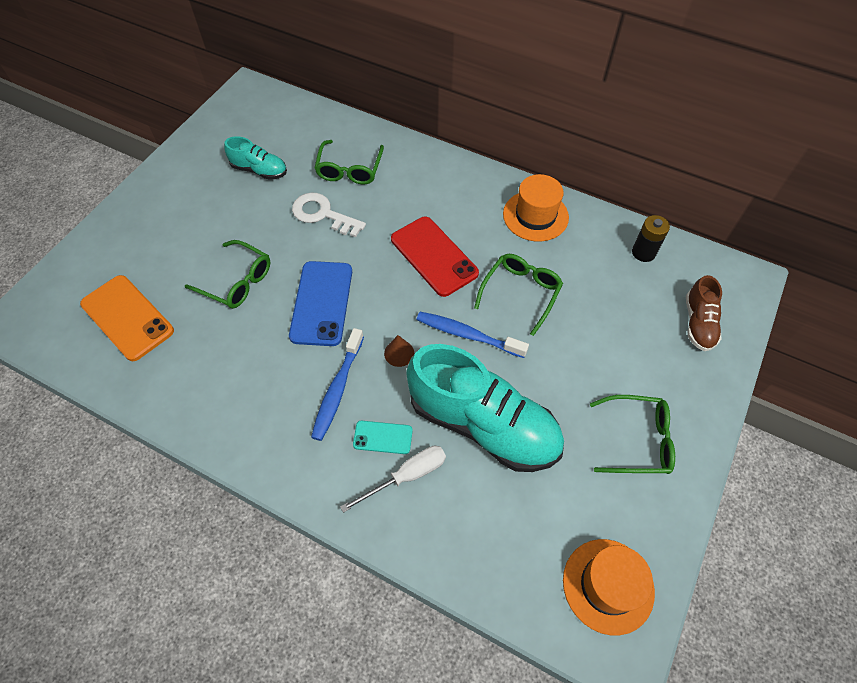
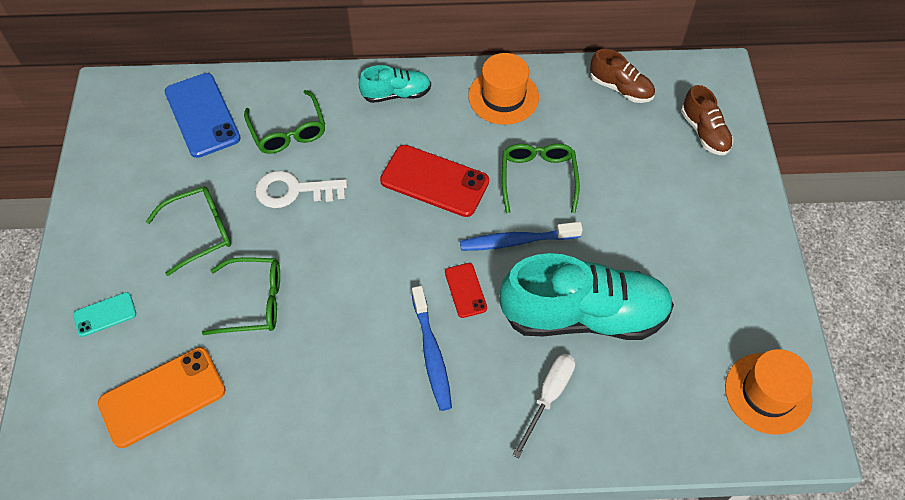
camera: 30 degrees left, 0 degrees up
orange phone [80,275,174,361] -> orange phone turned 45 degrees counterclockwise [98,347,226,448]
turquoise shoe [224,136,287,180] -> turquoise shoe moved to [359,65,431,103]
blue phone [289,261,352,346] -> blue phone moved to [165,73,241,158]
turquoise phone [353,421,413,454] -> turquoise phone moved to [73,292,136,337]
brown cone [384,335,414,367] -> red phone [445,263,487,318]
green glasses [590,395,675,474] -> green glasses moved to [146,186,231,276]
black battery [632,215,670,262] -> brown shoe [590,49,655,103]

